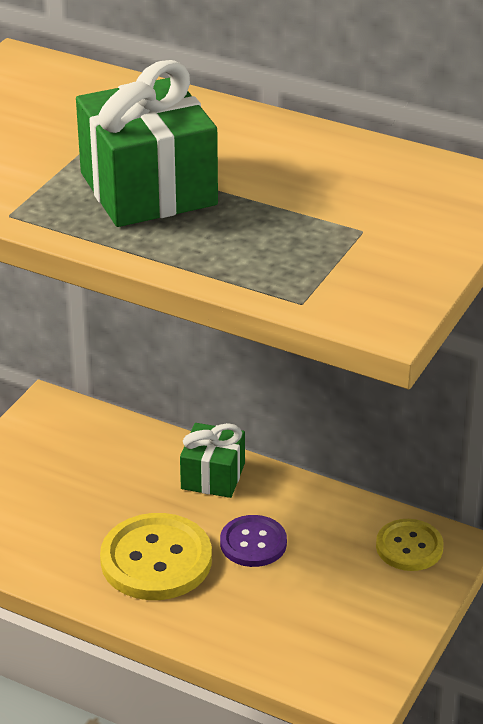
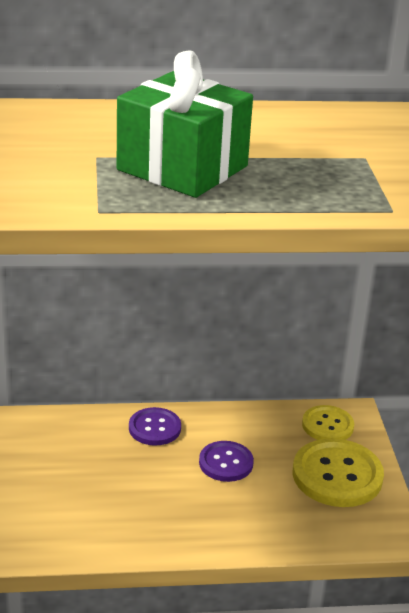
camera: 35 degrees left, 5 degrees down
yellow button [100,513,212,600] -> yellow button moved to [292,438,384,507]
green gift [180,423,245,498] -> purple button [129,407,181,446]

